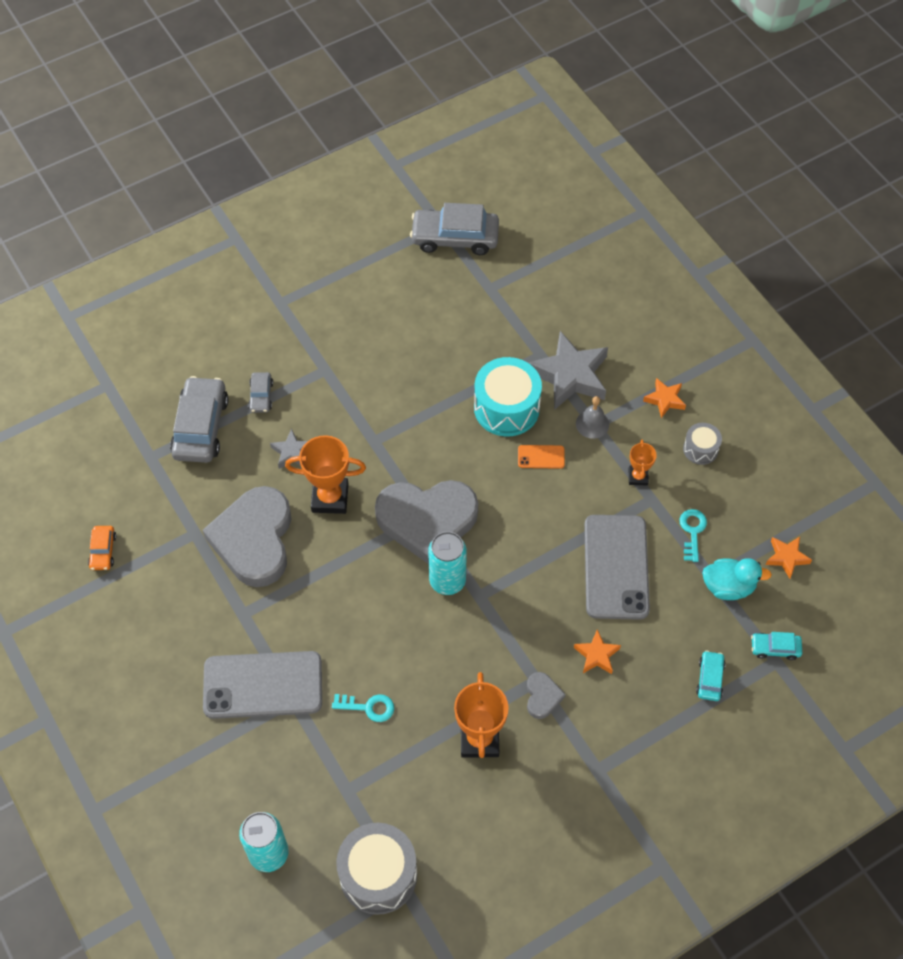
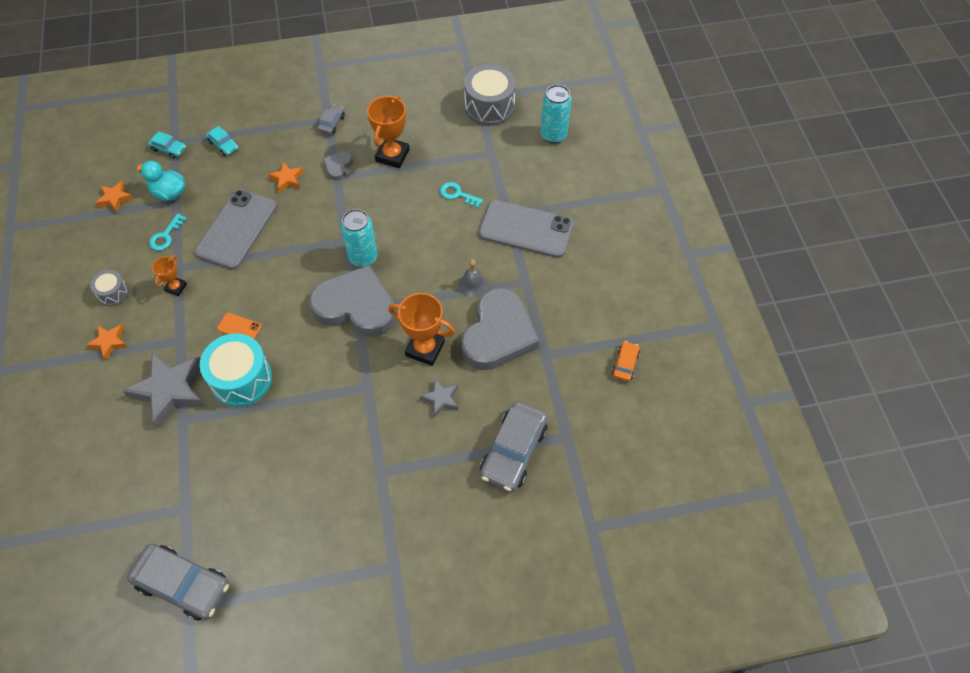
camera: 160 degrees left, 0 degrees up
grey car [248,372,273,413] -> grey car moved to [317,104,345,135]
grey bell [576,396,609,439] -> grey bell moved to [458,259,487,297]
turquoise car [696,650,726,701] -> turquoise car turned 75 degrees counterclockwise [206,126,239,156]

